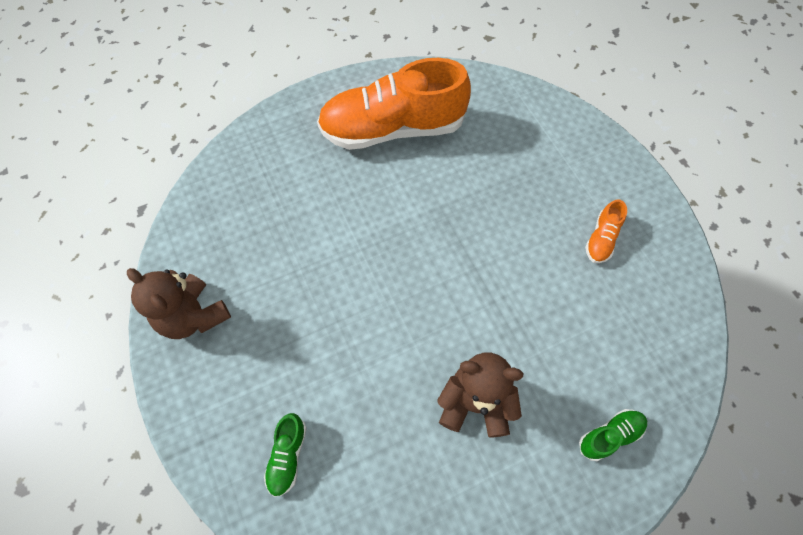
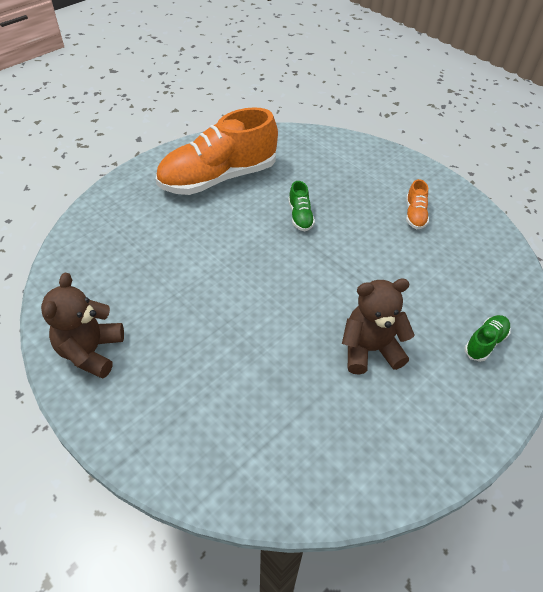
camera: 20 degrees left, 15 degrees down
brown teddy bear [127,268,231,339] -> brown teddy bear turned 75 degrees clockwise [41,273,124,379]
green shoe [264,413,307,497] -> green shoe moved to [288,181,315,231]

